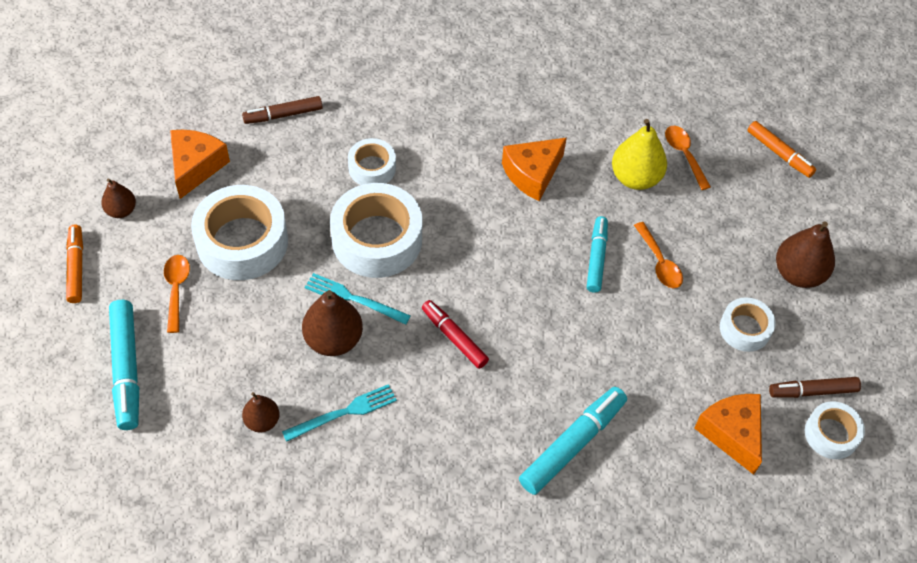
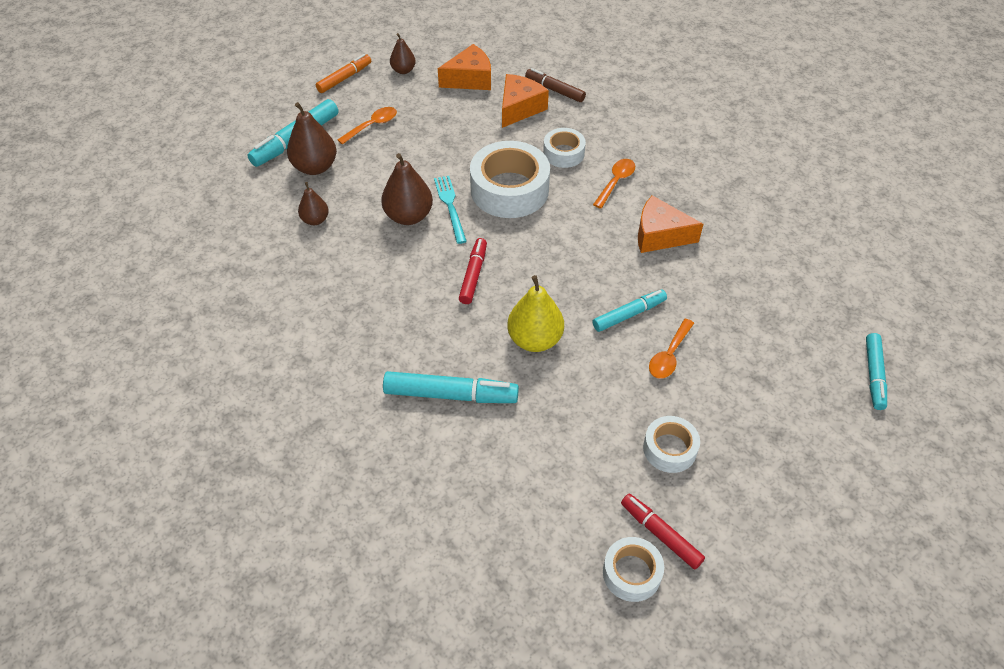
camera: 55 degrees right, 5 degrees down
white tape [191,185,288,280] -> none
turquoise fork [282,384,397,442] -> none
yellow pear [612,119,667,190] -> yellow pear moved to [507,275,564,352]
orange spoon [665,126,711,190] -> orange spoon moved to [593,159,635,209]
orange cheese [694,394,762,475] -> orange cheese moved to [502,74,549,128]
orange marker [747,121,816,178] -> turquoise marker [866,333,887,410]
brown marker [769,377,861,398] -> red marker [621,494,705,570]
brown pear [776,222,835,288] -> brown pear moved to [287,102,337,175]

